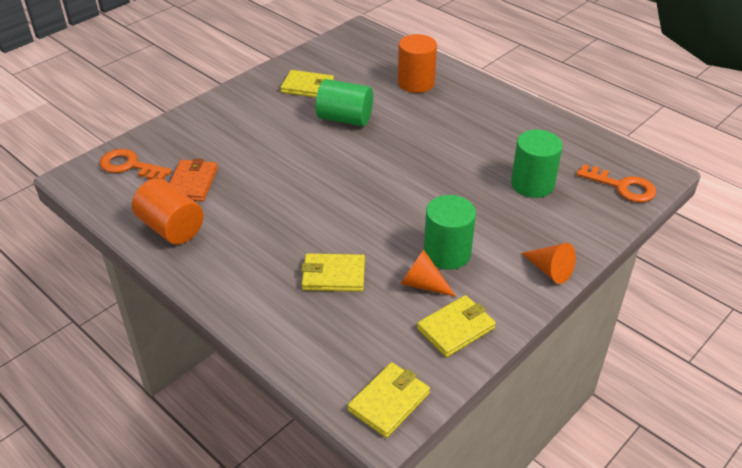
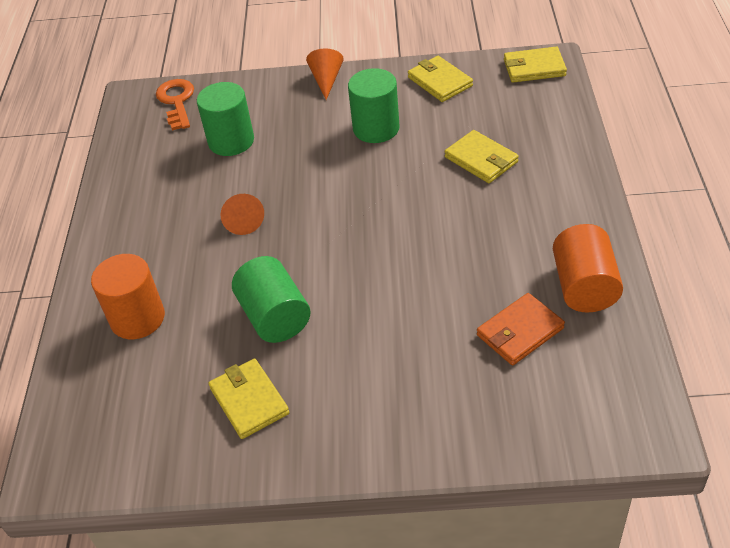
camera: 130 degrees left, 5 degrees up
orange key [100,149,172,180] -> none
orange cone [401,249,456,297] -> orange cone moved to [221,194,264,235]
yellow wallet [417,295,496,357] -> yellow wallet turned 45 degrees clockwise [408,56,473,102]

